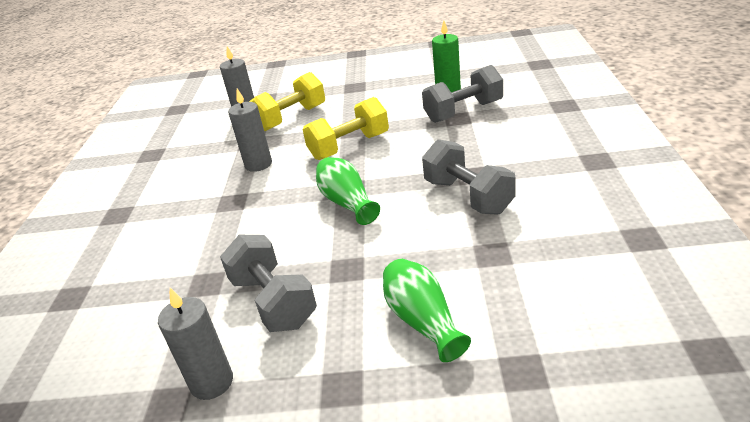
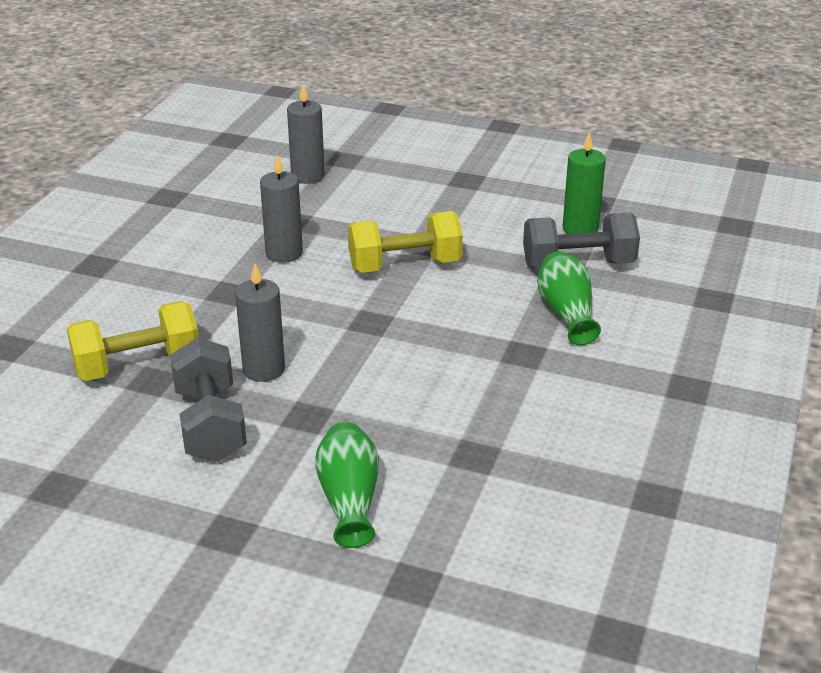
camera: 15 degrees right, 0 degrees up
grey candle [158,288,233,400] -> grey candle moved to [235,263,285,382]
yellow dumbbell [249,72,325,131] -> yellow dumbbell moved to [67,301,199,381]
green vase [316,157,380,225] -> green vase moved to [537,251,601,345]
grey dumbbell [422,139,516,215] -> none

